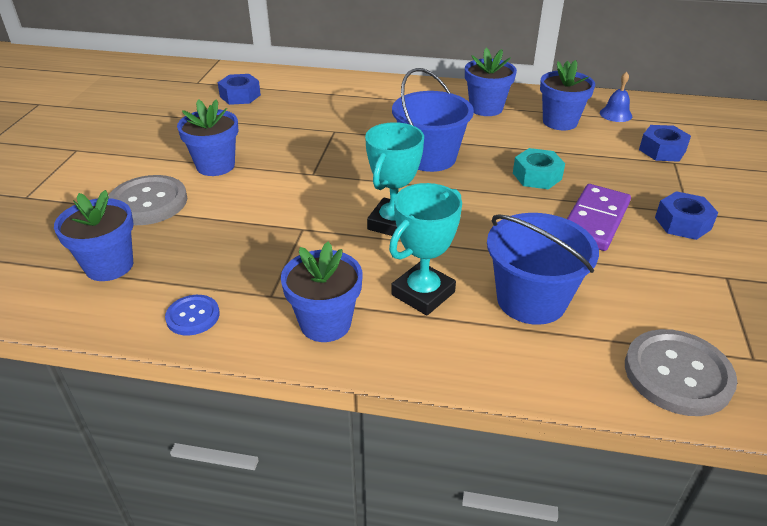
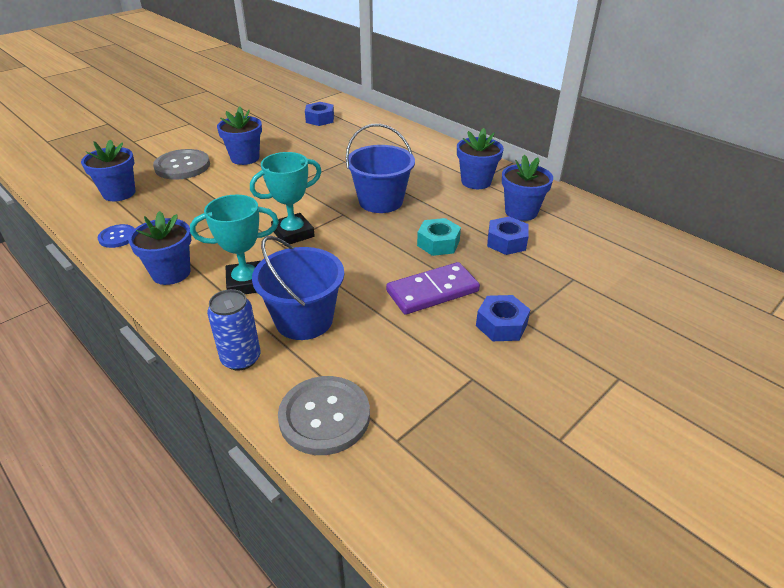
camera: 35 degrees right, 0 degrees up
blue bell [600,72,632,122] -> none
blue nut [639,125,691,162] -> blue nut moved to [487,217,529,255]
none -> blue can [207,289,261,371]

